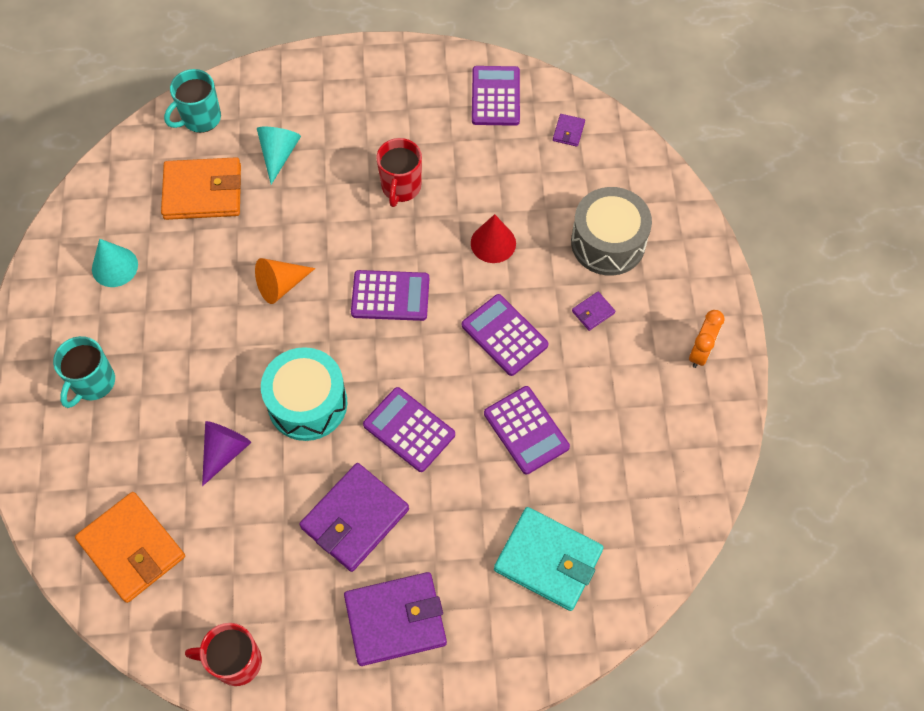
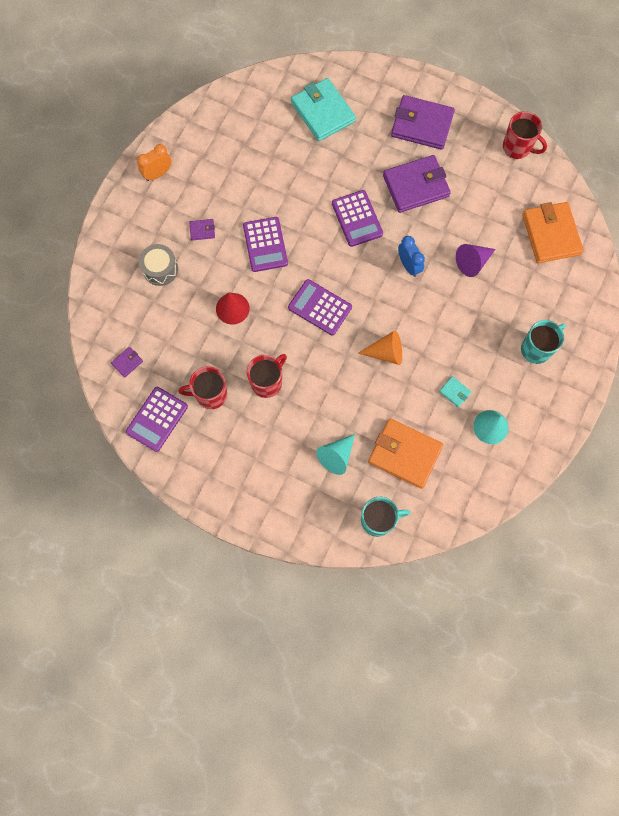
camera: 150 degrees left, 10 degrees up
turquoise drum [261,347,347,441] -> blue clock [398,236,425,277]
purple calculator [484,386,570,475] -> none
grey drum [571,187,652,276] -> grey drum [139,244,178,286], size x0.64
none -> red mug [179,366,227,409]
none -> turquoise wallet [439,376,471,407]

